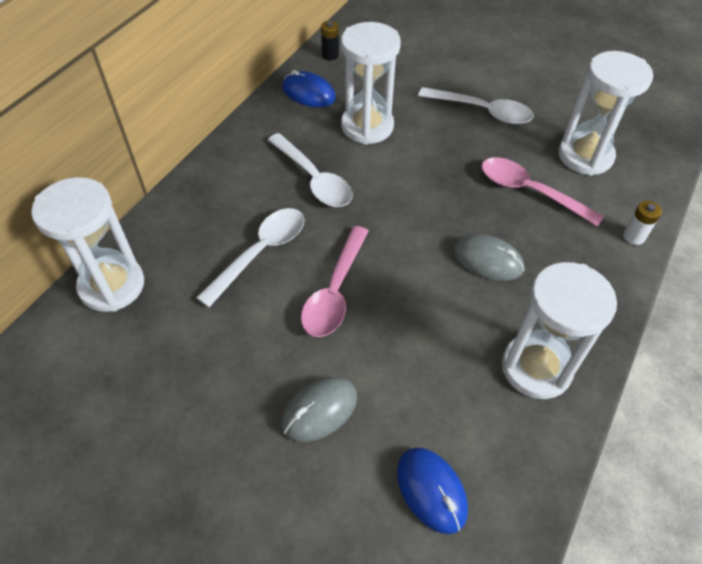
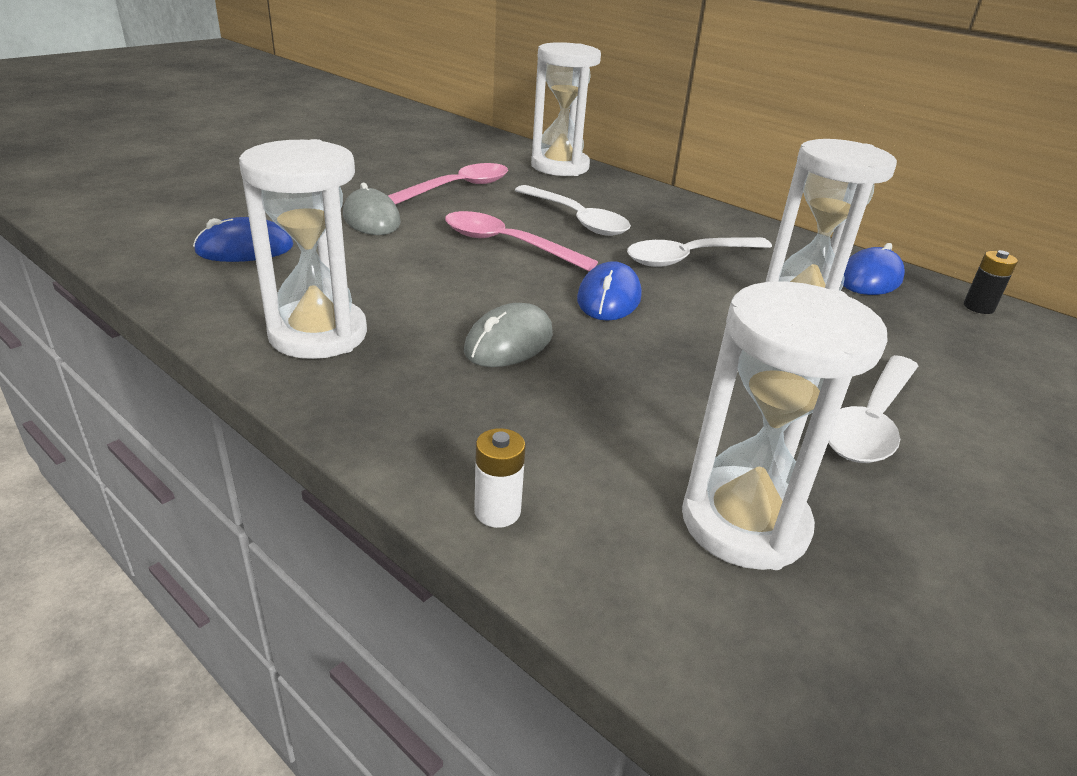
camera: 100 degrees right, 20 degrees down
pink spoon [481,157,604,227] -> pink spoon moved to [388,163,508,205]
none -> blue mouse [577,261,641,321]

